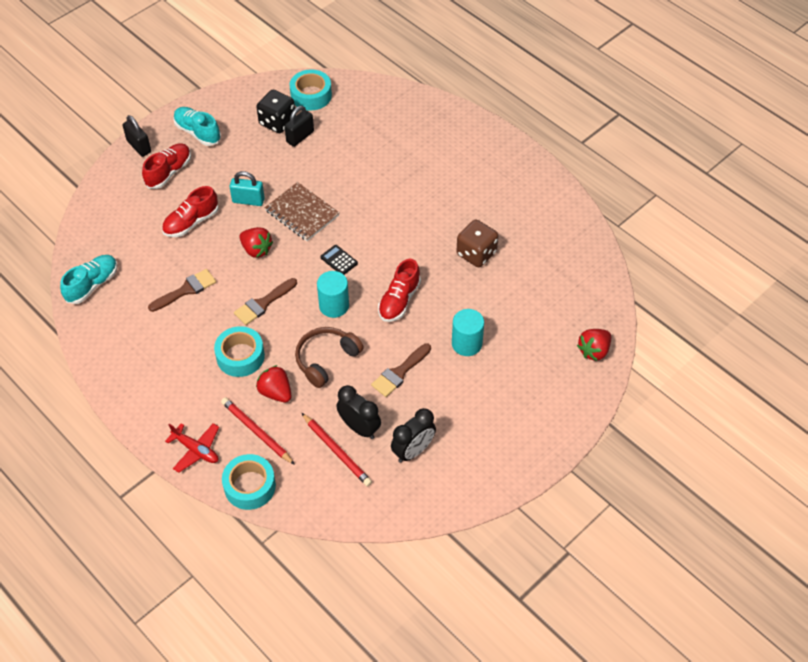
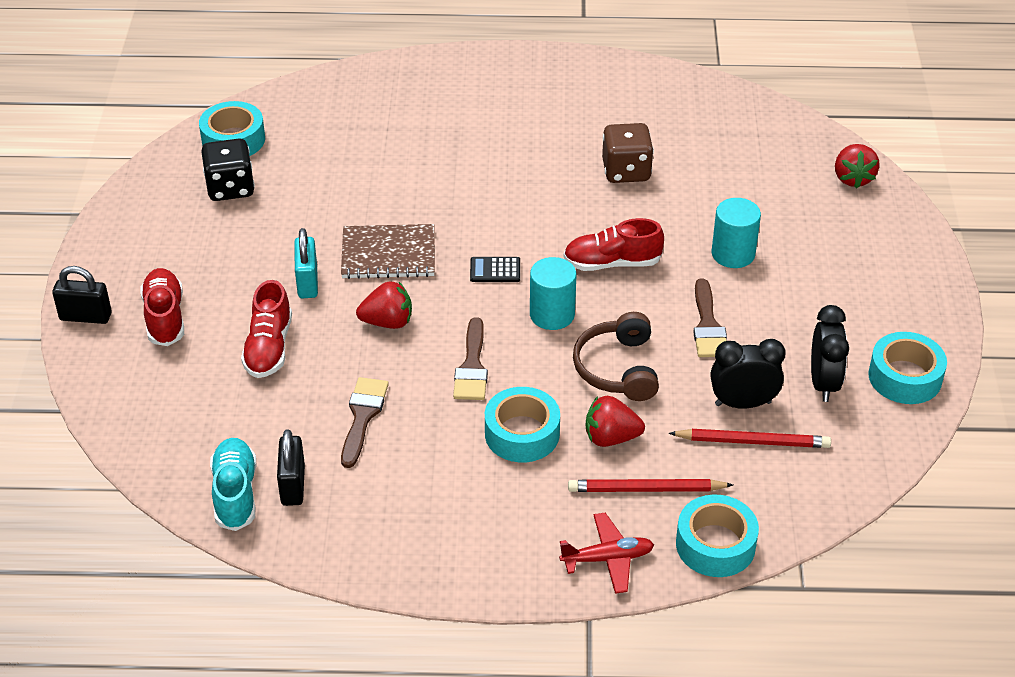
camera: 45 degrees left, 10 degrees down
turquoise shoe [173,107,221,146] -> none
turquoise padlock [230,171,265,206] -> turquoise padlock turned 60 degrees counterclockwise [294,228,318,299]
black padlock [284,106,314,147] -> black padlock moved to [277,429,305,506]
red shoe [378,259,421,322] -> red shoe turned 105 degrees clockwise [564,218,664,271]
none -> turquoise tape [868,332,947,404]

